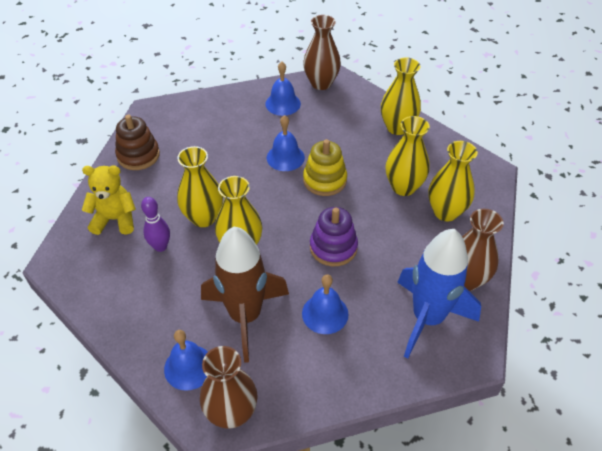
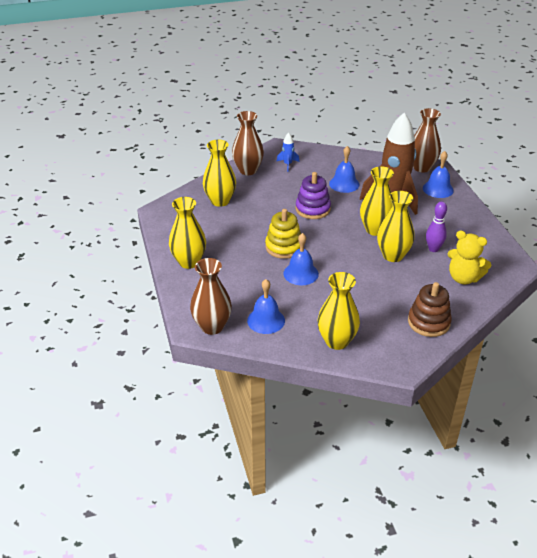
camera: 150 degrees left, 10 degrees down
yellow vase [386,116,430,196] -> yellow vase moved to [317,272,360,350]
blue rocket [397,229,481,359] -> blue rocket [277,133,299,172], size x0.41

